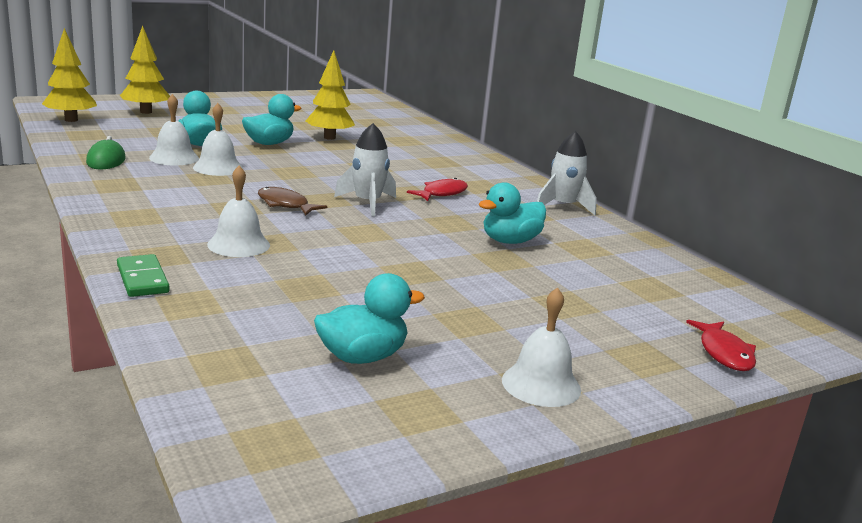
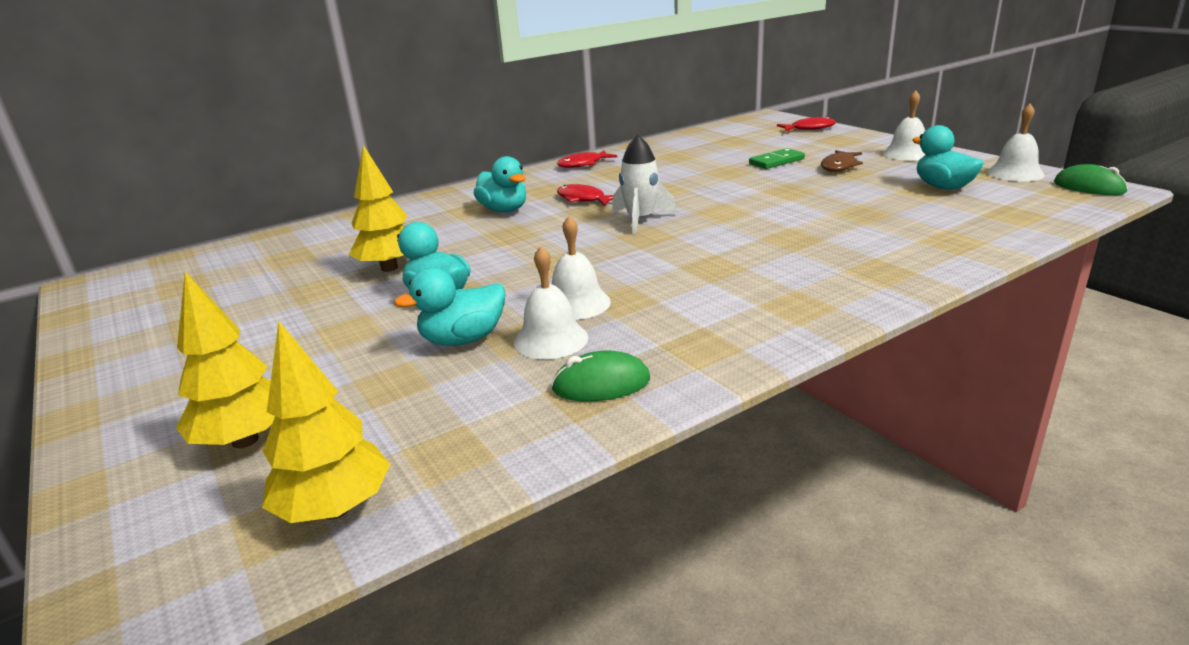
camera: 90 degrees left, 5 degrees up
green domino [117,254,170,297] -> green domino moved to [749,148,805,169]
white bell [207,166,270,257] -> white bell moved to [987,104,1045,182]
brown fish [258,187,327,215] -> brown fish moved to [821,150,863,172]
turquoise duck [479,182,546,244] -> turquoise duck moved to [474,156,526,212]
white rocket [537,131,597,215] -> red fish [557,151,617,168]
none -> green mouse [1054,164,1128,195]

